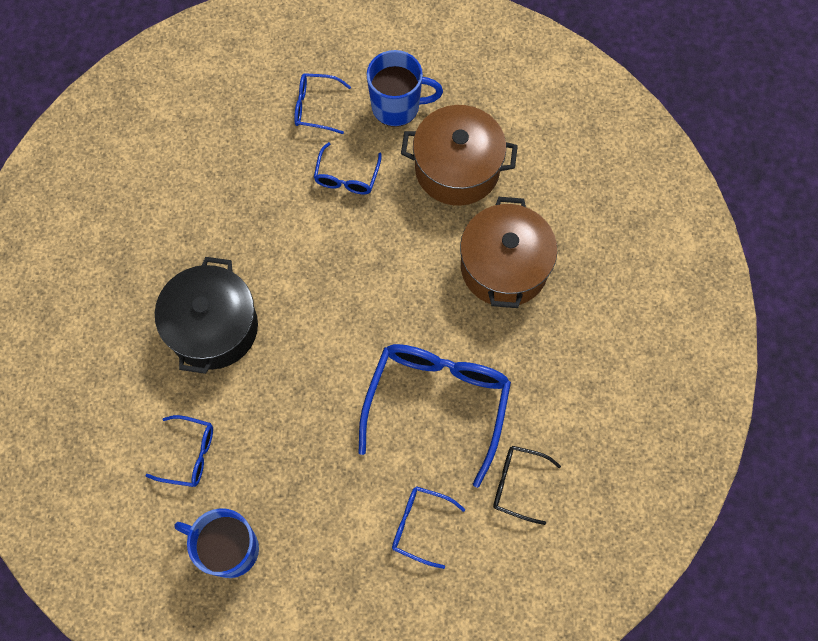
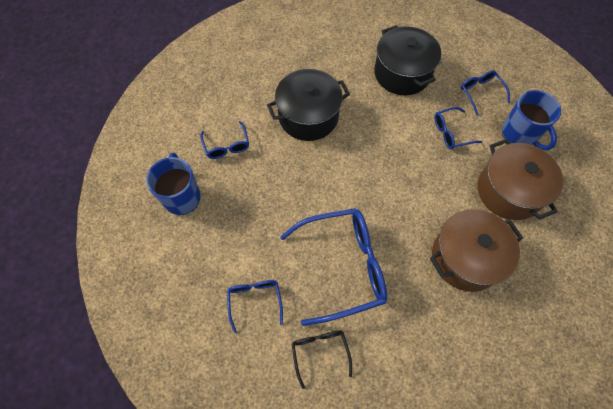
camera: 60 degrees right, 5 degrees down
none -> black pot [374,25,441,95]

